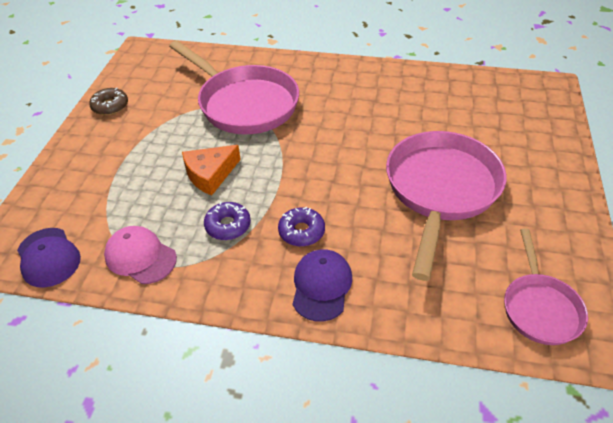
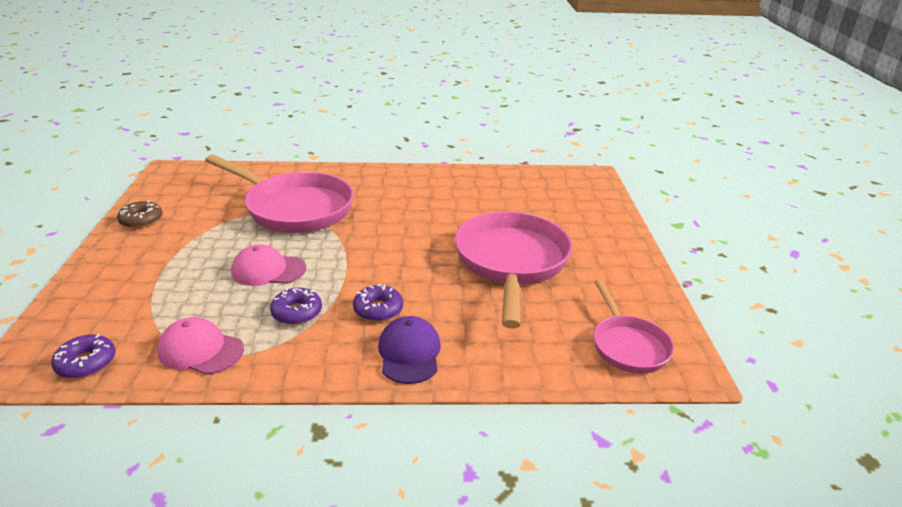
camera: 15 degrees left, 15 degrees down
purple cap [17,228,81,288] -> purple donut [51,334,115,378]
orange cheese [182,145,241,196] -> pink cap [231,244,306,286]

